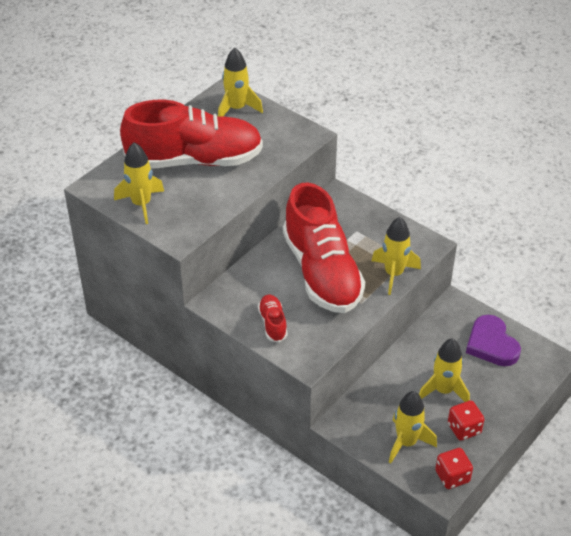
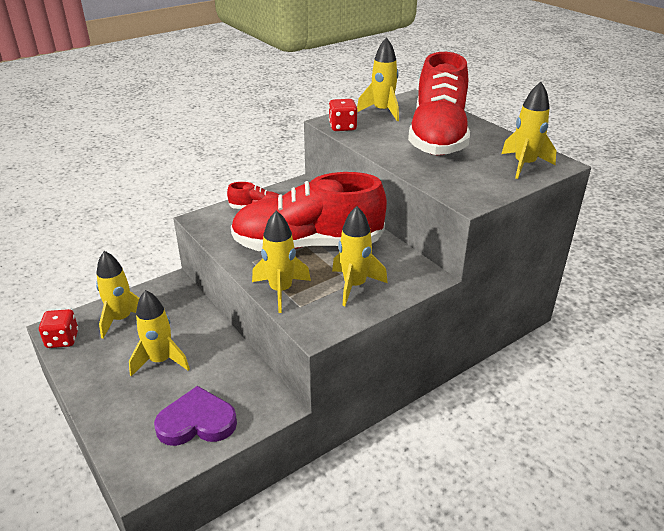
camera: 105 degrees right, 10 degrees down
red dice [448,400,485,441] -> red dice moved to [329,99,358,131]
none -> yellow rocket [332,206,388,306]

